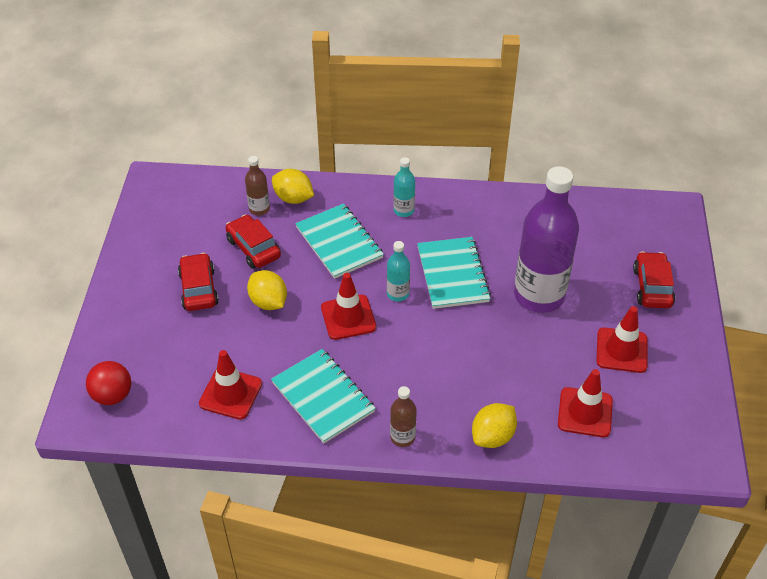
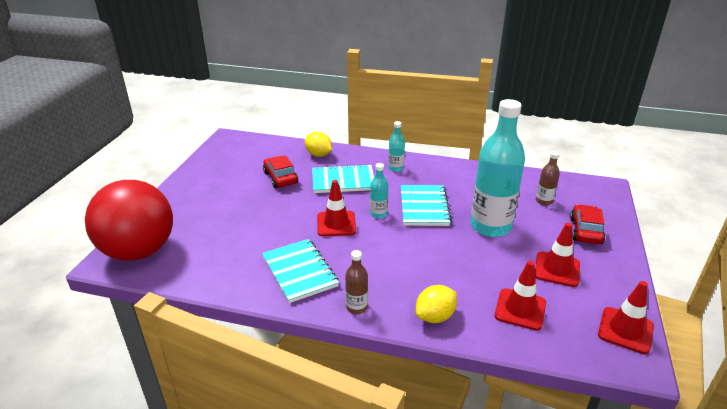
camera: 10 degrees right, 15 degrees down
red ball [86,361,131,405] -> red ball [85,180,173,261], size x2.27
red car [178,253,219,311] -> none
red traffic cone [199,350,262,420] -> red traffic cone moved to [598,281,654,354]
brown bottle [245,156,270,216] -> brown bottle moved to [536,151,560,205]
yellow lemon [247,270,287,310] -> none
turquoise notebook [295,204,384,279] -> turquoise notebook turned 75 degrees counterclockwise [312,164,374,193]
purple bottle [514,166,579,313] -> turquoise bottle [470,99,525,237]

